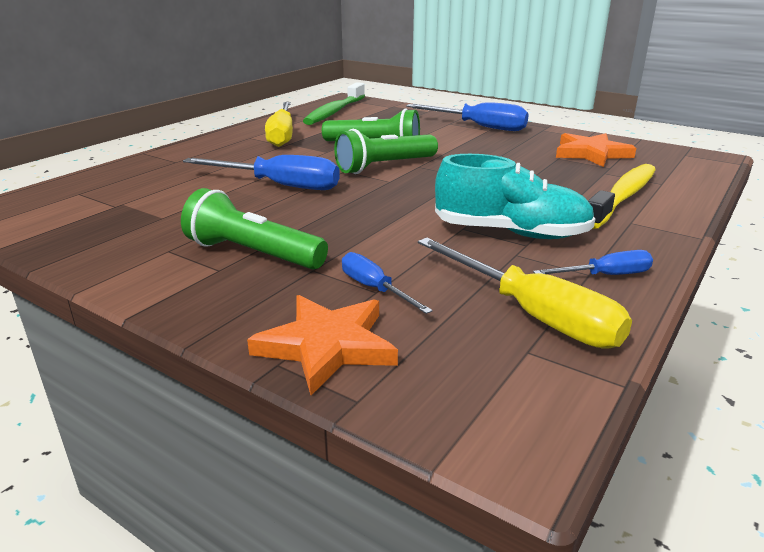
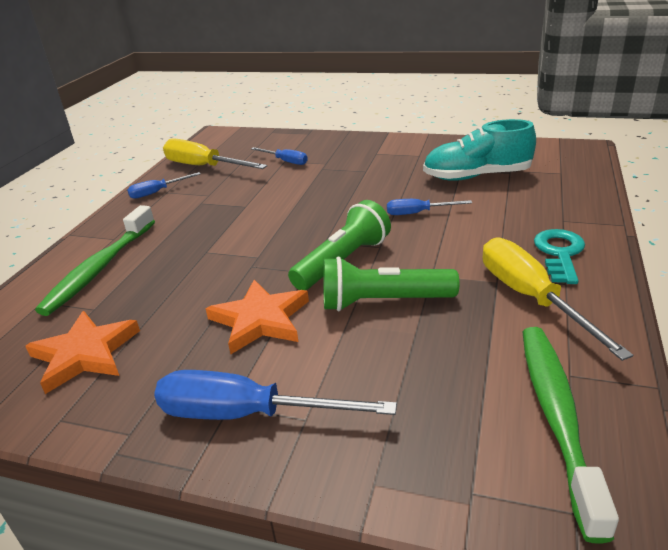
camera: 165 degrees right, 5 degrees up
green flashlight [181,188,328,269] -> none
blue screwdriver [183,155,340,190] -> blue screwdriver [387,199,472,215], size x0.55
orange star [247,295,398,395] -> orange star moved to [206,280,309,354]
turquoise shoe [435,154,596,239] -> turquoise shoe moved to [423,119,536,181]
yellow toothbrush [588,164,656,229] -> green toothbrush [35,205,155,316]
none -> turquoise key [534,229,585,284]

